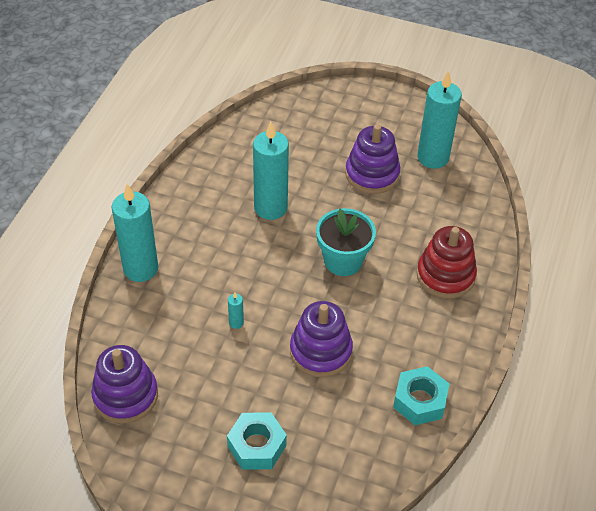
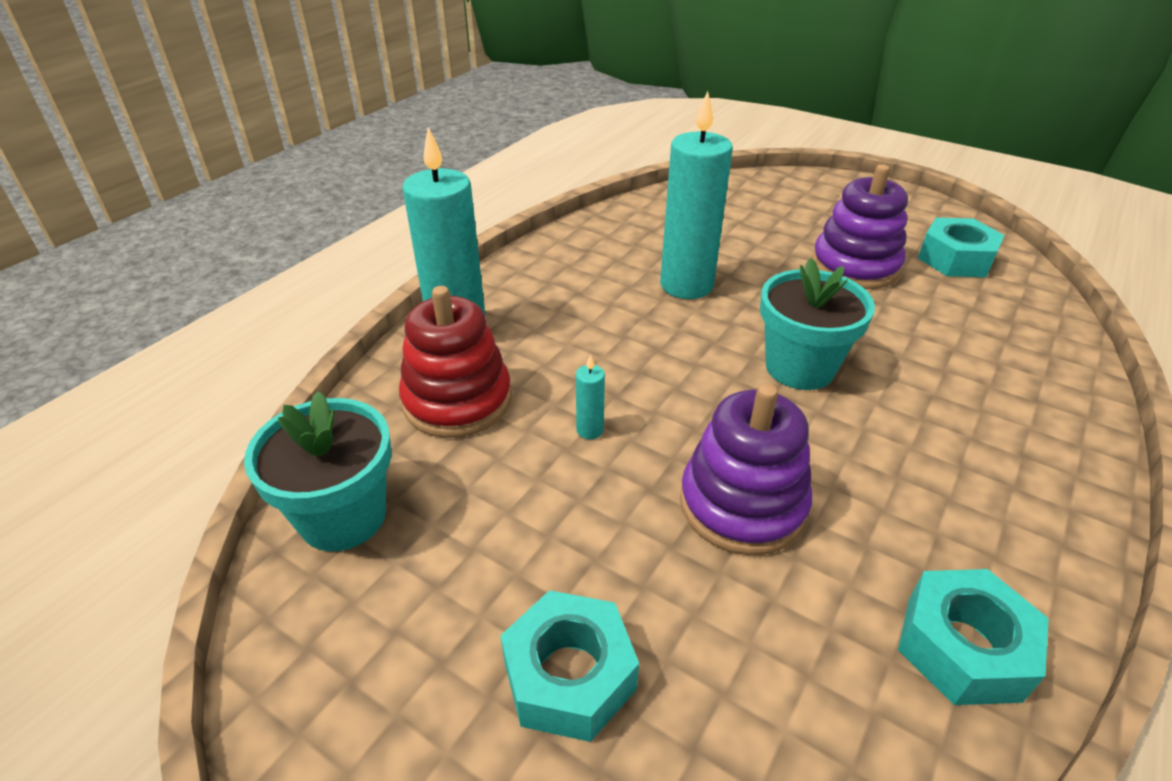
camera: 15 degrees right, 10 degrees down
purple stacking toy [91,345,158,424] -> turquoise flower pot [244,391,392,551]
turquoise candle [417,71,462,169] -> turquoise nut [918,218,1004,277]
red stacking toy [417,226,477,299] -> red stacking toy moved to [399,286,512,438]

